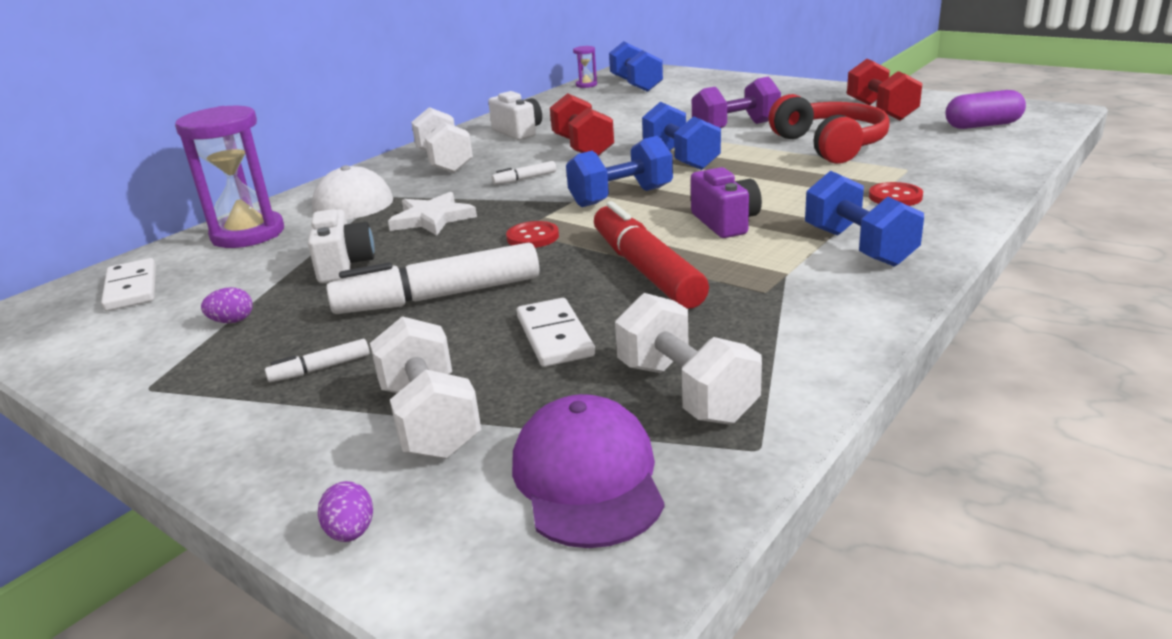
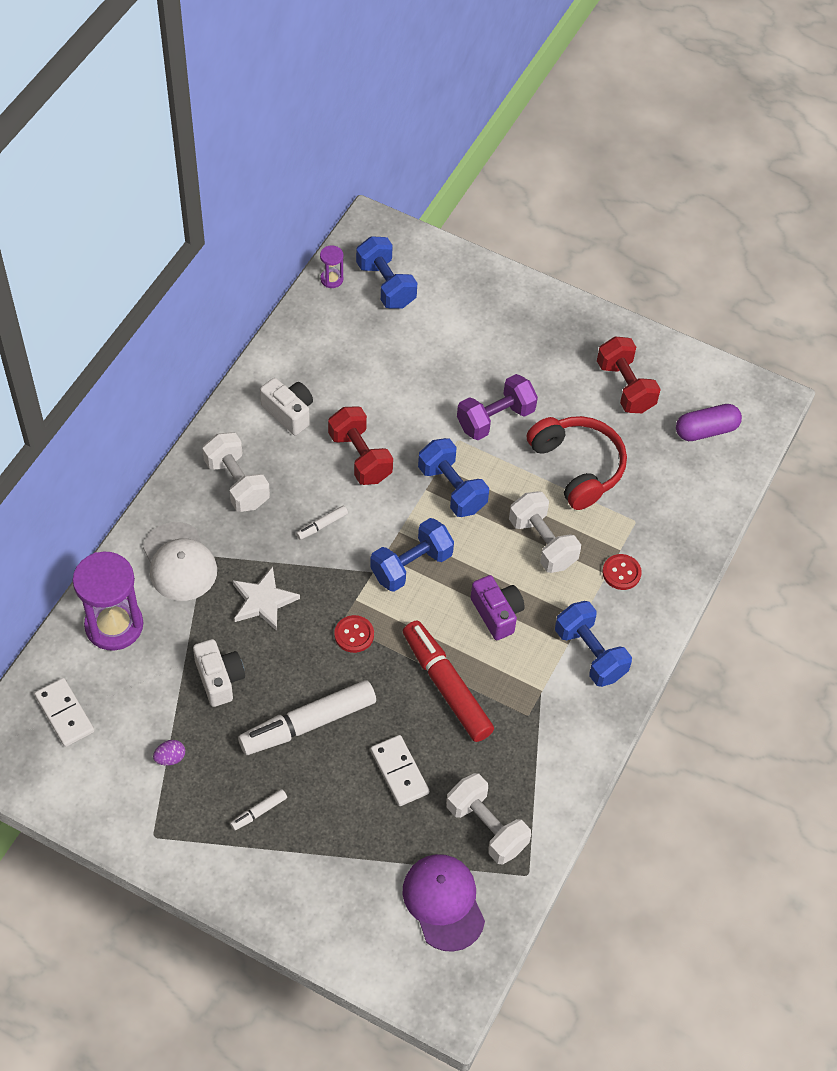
camera: 15 degrees left, 30 degrees up
purple egg [318,481,373,542] -> none
white dumbbell [370,316,481,459] -> white dumbbell moved to [509,491,581,573]

